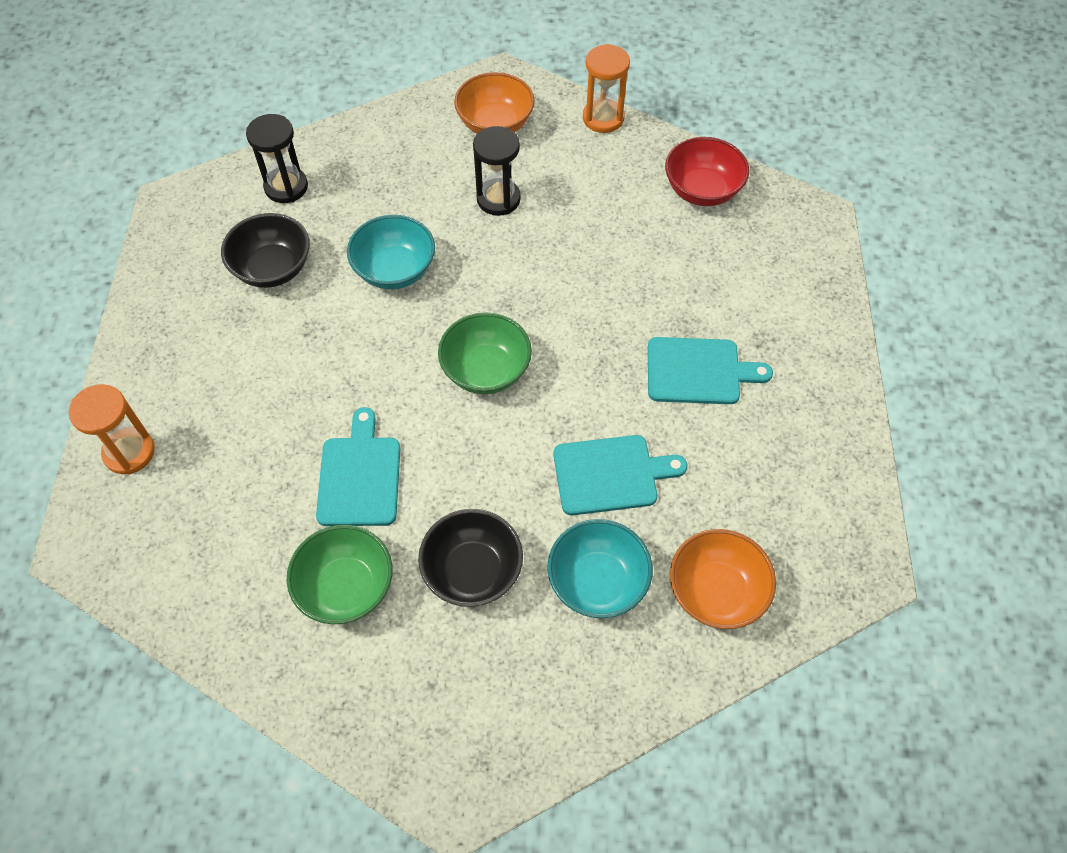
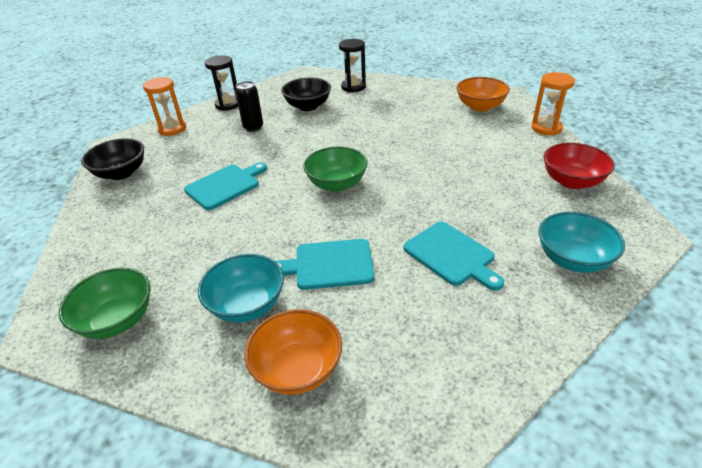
camera: 50 degrees right, 20 degrees down
green bowl [287,525,393,624] -> green bowl moved to [59,268,151,339]
turquoise bowl [347,215,435,290] -> turquoise bowl moved to [539,212,625,273]
black bowl [418,509,523,607] -> black bowl moved to [81,138,144,180]
black hourglass [473,126,521,216] -> black hourglass moved to [205,55,238,111]
turquoise cutting board [553,435,687,515] -> turquoise cutting board turned 135 degrees clockwise [275,239,374,290]
none -> black can [235,81,263,132]

